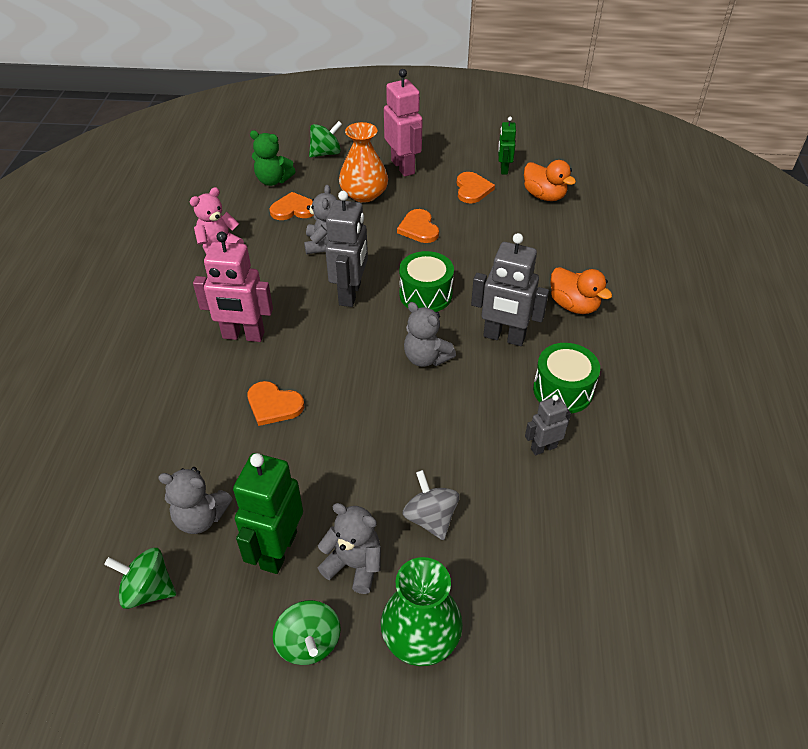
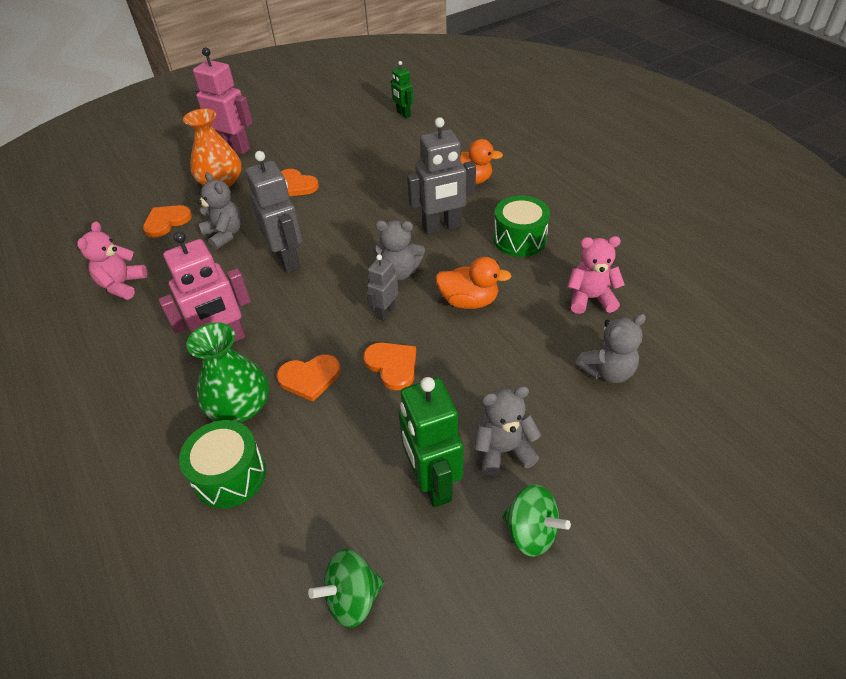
camera: 35 degrees left, 0 degrees up
grey teddy bear [158,467,233,534] -> grey teddy bear moved to [575,314,646,383]
green teddy bear [250,130,296,186] -> none
green spinning top [309,121,342,158] -> none
green vase [381,557,463,666] -> green vase moved to [186,322,269,423]
green drum [399,251,454,312] -> green drum moved to [179,420,266,508]
grey spinning top [402,470,459,540] -> none
orange heart [457,172,495,203] -> orange heart moved to [363,343,416,390]
green robot [498,117,516,175] -> green robot moved to [391,61,413,118]
orange duck [524,160,576,201] -> orange duck moved to [435,257,511,309]
grey robot [525,395,571,455] -> grey robot moved to [367,254,399,321]
none -> pink teddy bear [568,236,625,314]

